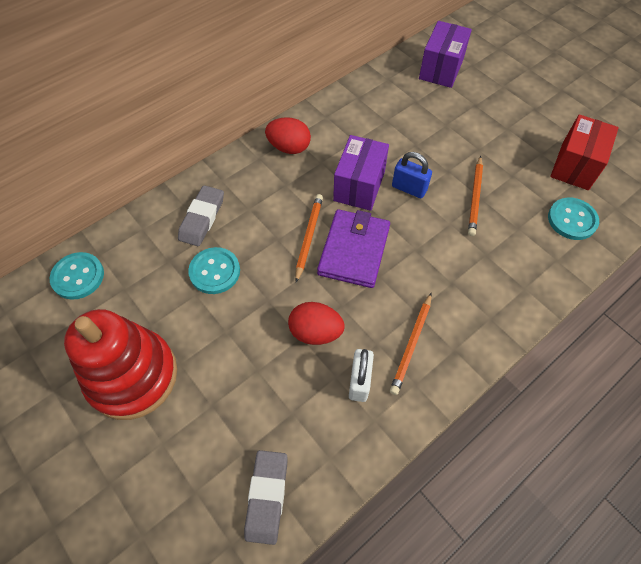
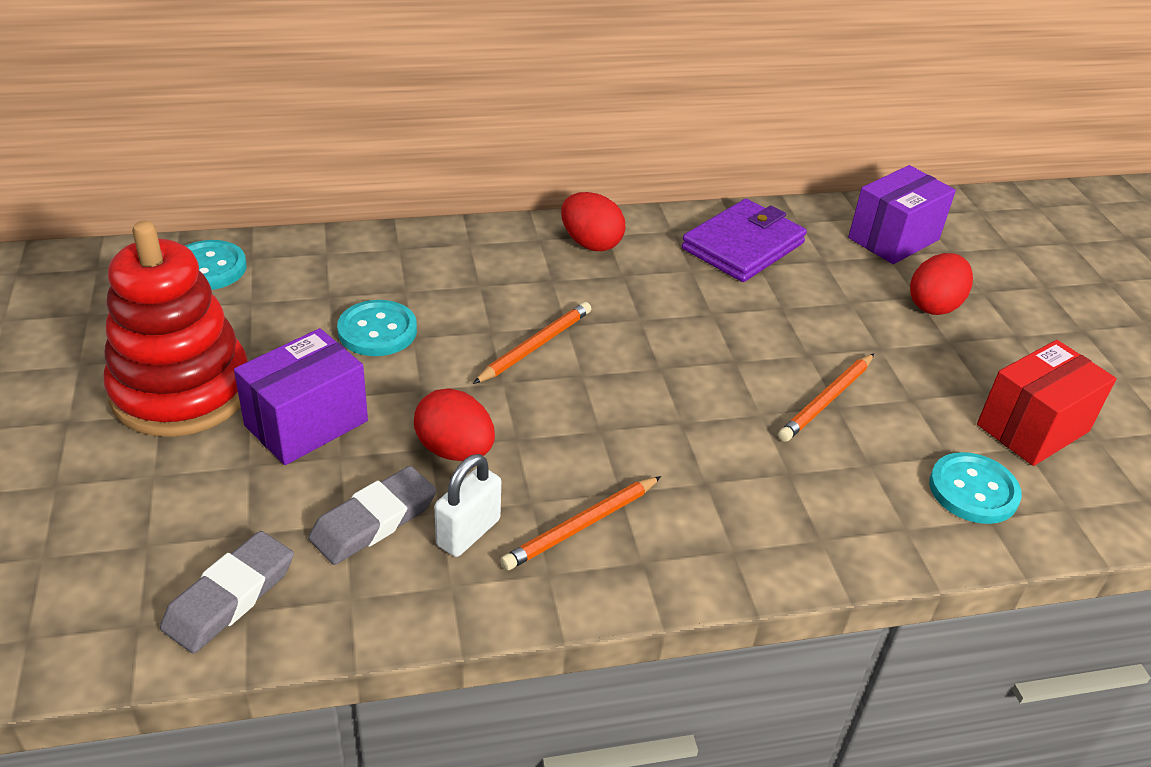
camera: 25 degrees right, 20 degrees down
grey eraser [178,185,224,246] -> grey eraser moved to [308,466,436,565]
purple wallet [317,209,390,288] -> purple wallet moved to [682,199,807,282]
purple box [333,135,389,211] -> purple box moved to [234,328,368,465]
blue padlock [392,152,432,198] -> none
none -> red egg [910,253,973,315]

